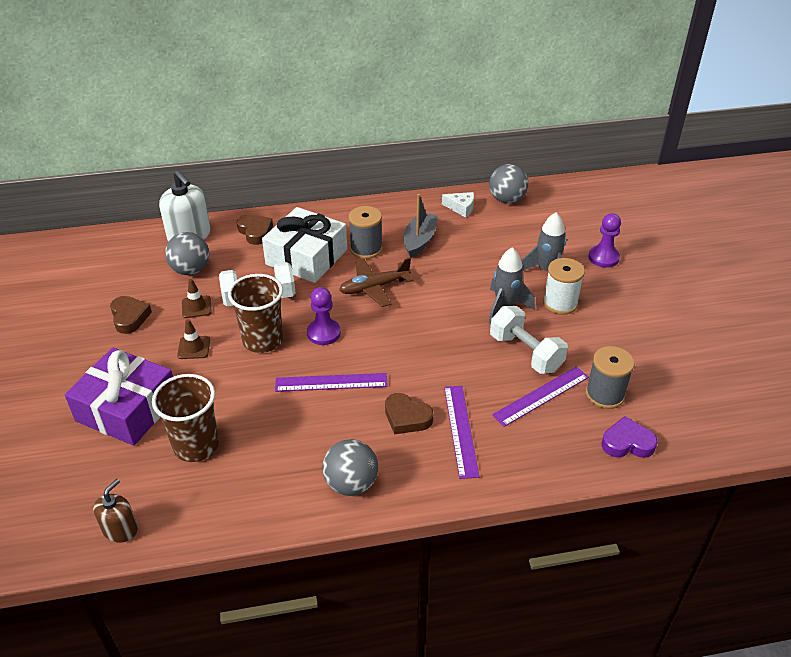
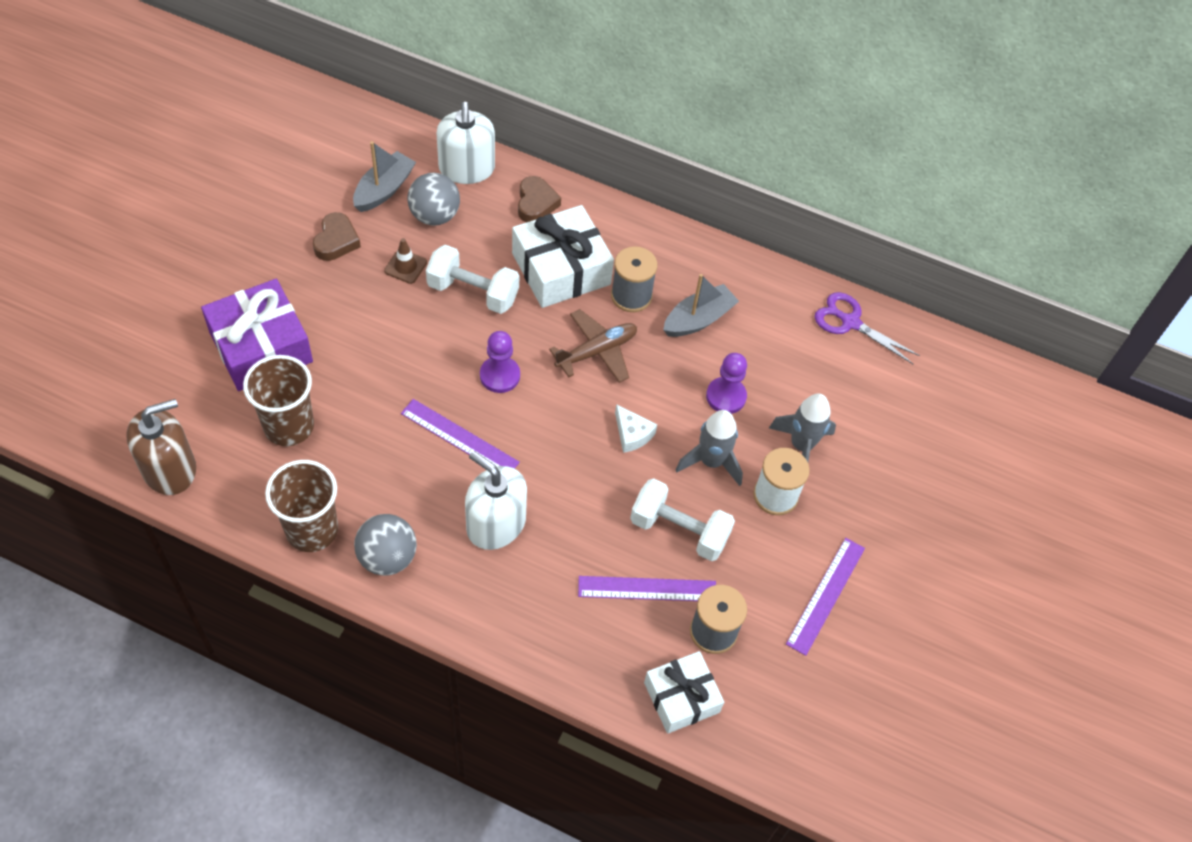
camera: 30 degrees right, 15 degrees up
brown soap dispenser [93,479,138,542] -> brown soap dispenser [126,399,196,495], size x1.68
brown traffic cone [177,319,210,359] -> none
brown cup [228,274,283,353] -> brown cup moved to [265,460,338,552]
brown plane [339,258,413,307] -> brown plane turned 135 degrees clockwise [549,309,637,383]
brown heart [385,393,433,435] -> white soap dispenser [465,451,527,550]
white cheese [442,192,474,217] -> white cheese moved to [615,404,657,453]
purple ruler [444,386,479,479] -> purple ruler moved to [786,538,865,656]
grey ball [489,164,528,204] -> purple scissors [814,292,920,364]
white dumbbell [490,306,568,374] -> white dumbbell turned 60 degrees counterclockwise [630,478,735,561]
purple pawn [589,213,621,268] -> purple pawn moved to [706,353,747,414]
purple heart [601,416,658,458] -> white gift [644,651,724,734]
none -> grey boat [353,141,416,212]

